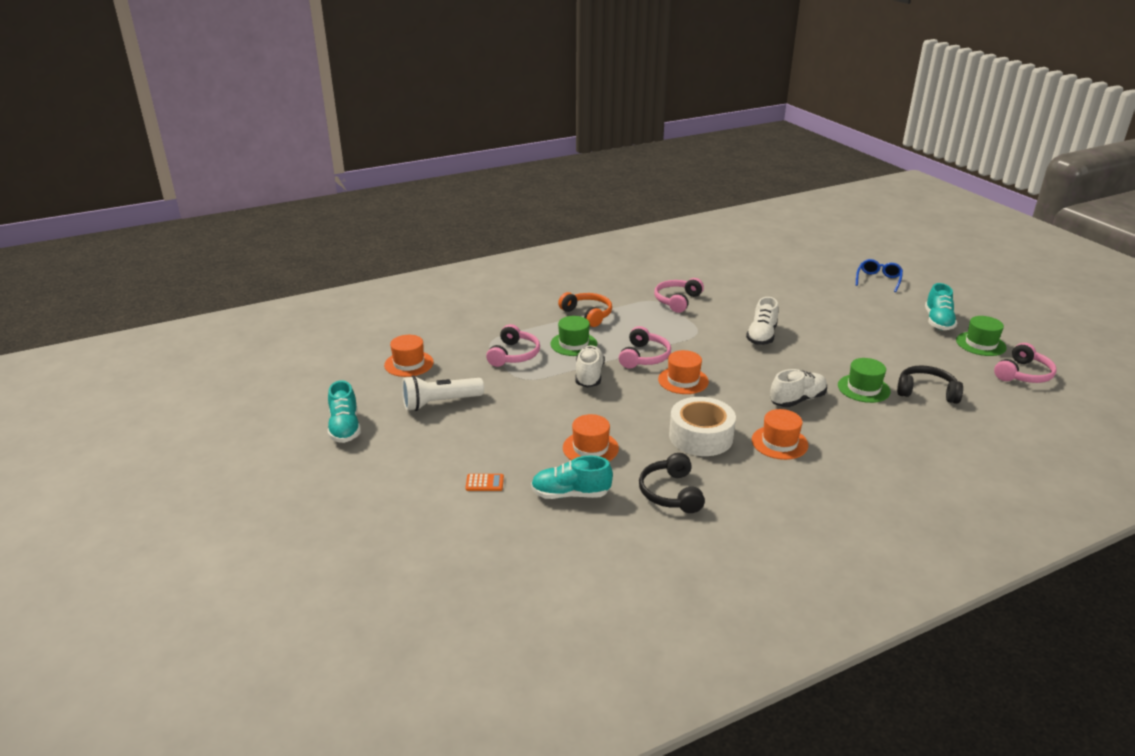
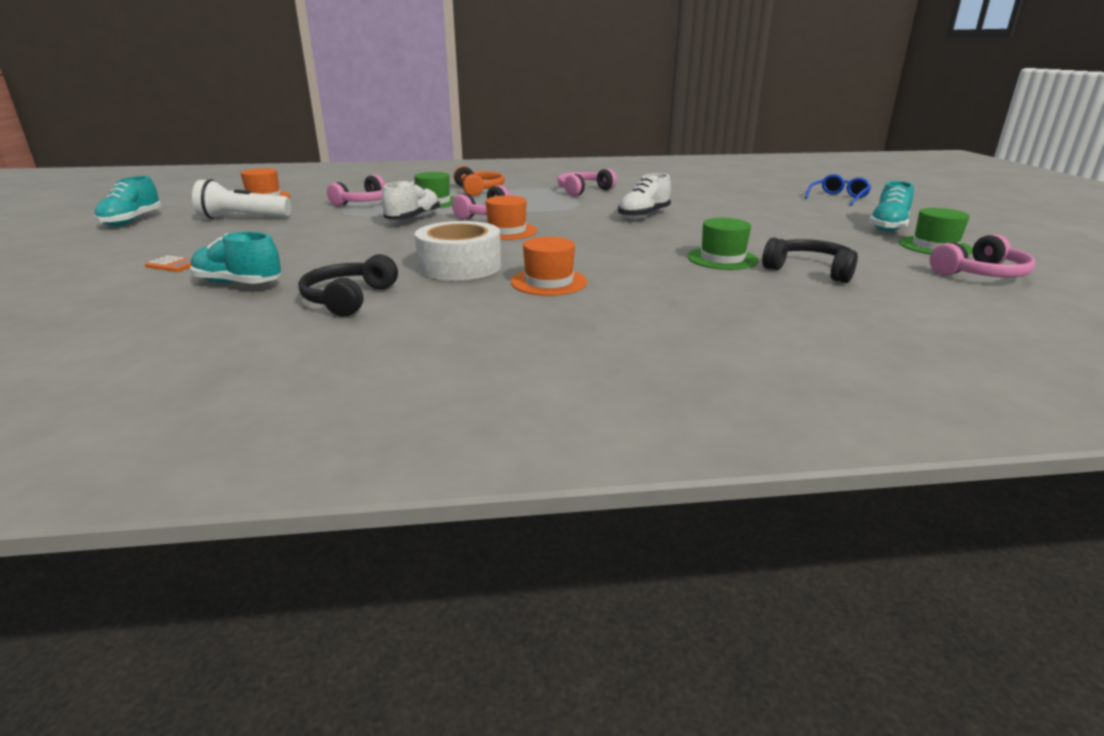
camera: 20 degrees right, 5 degrees down
orange hat [563,414,619,461] -> none
white shoe [770,369,827,407] -> none

